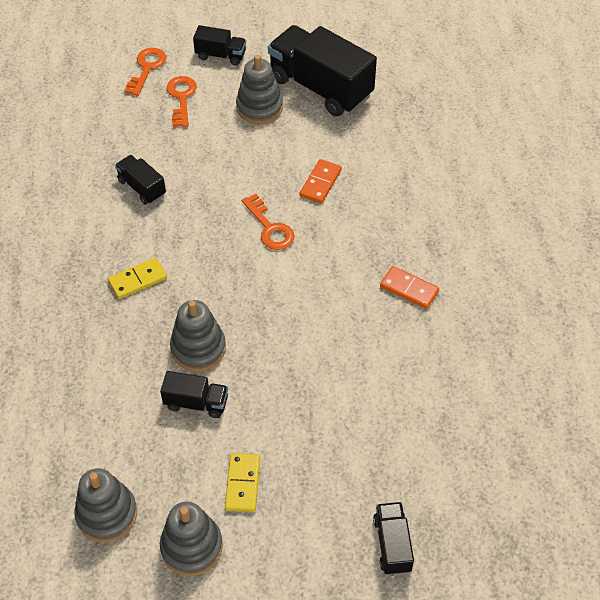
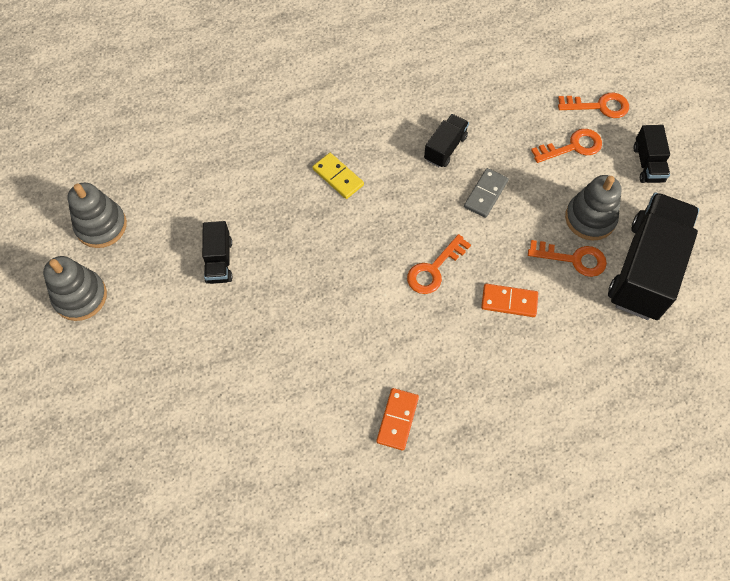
camera: 75 degrees right, 10 degrees up
grey stacking toy [170,300,226,371] -> none
yellow domino [225,453,260,512] -> none
black truck [373,502,414,575] -> none
none -> grey domino [464,168,509,218]
none -> orange key [528,240,607,277]

